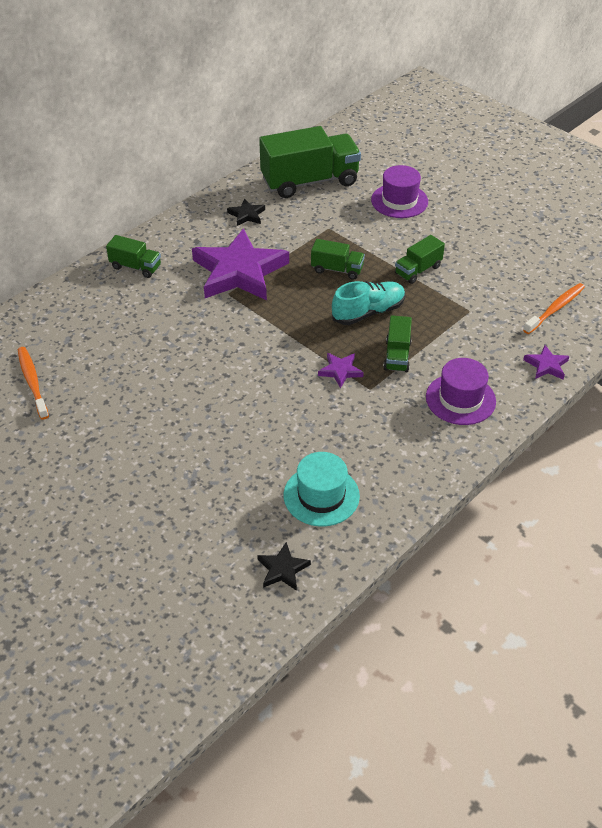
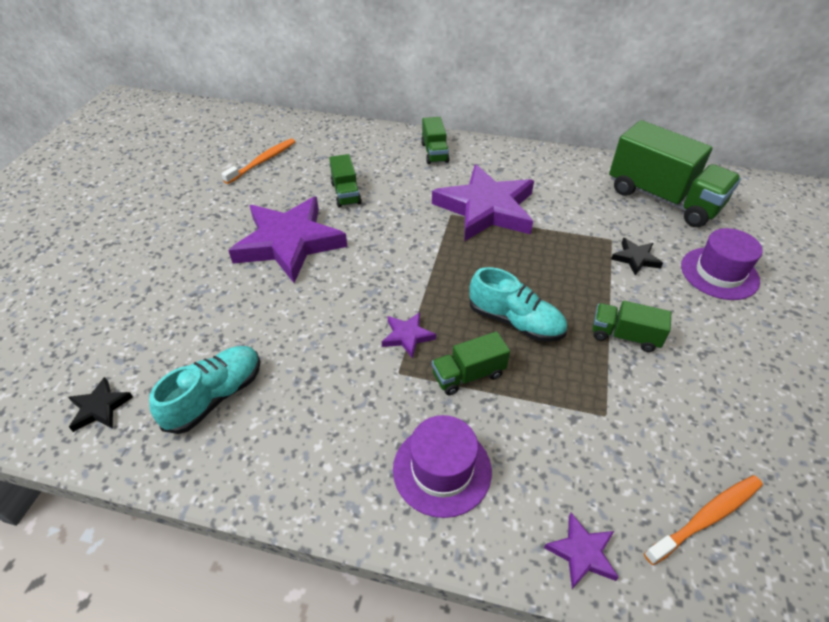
camera: 60 degrees right, 0 degrees up
black star [227,199,265,226] -> black star moved to [611,238,663,276]
turquoise hat [284,452,360,527] -> turquoise shoe [149,346,261,434]
green truck [311,239,365,280] -> green truck moved to [329,154,362,207]
orange toothbrush [523,283,585,334] -> orange toothbrush turned 45 degrees counterclockwise [644,475,763,565]
none -> purple star [228,196,347,283]

